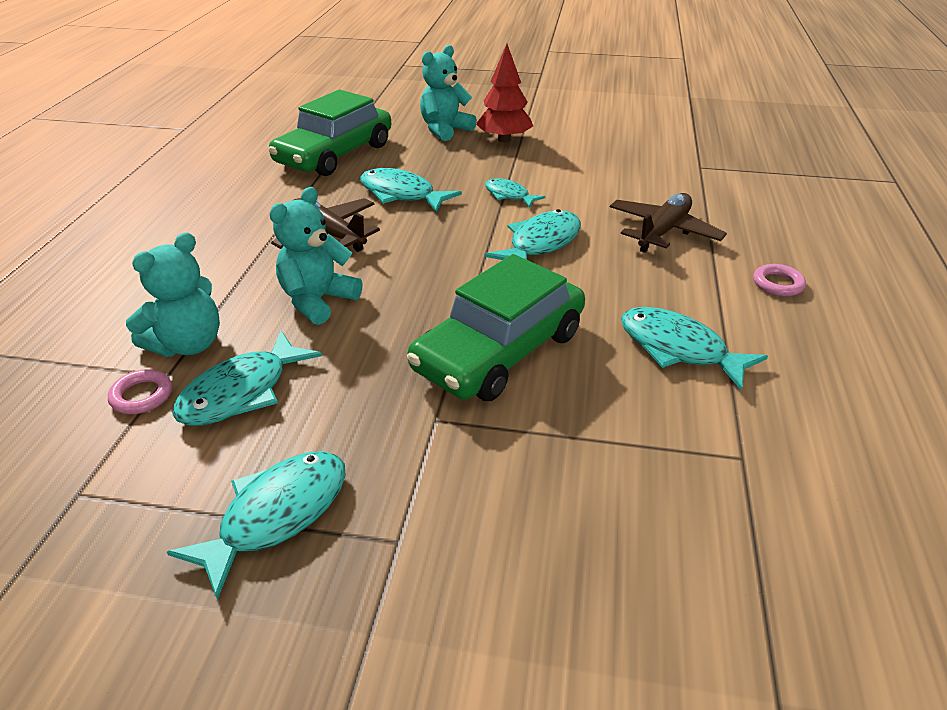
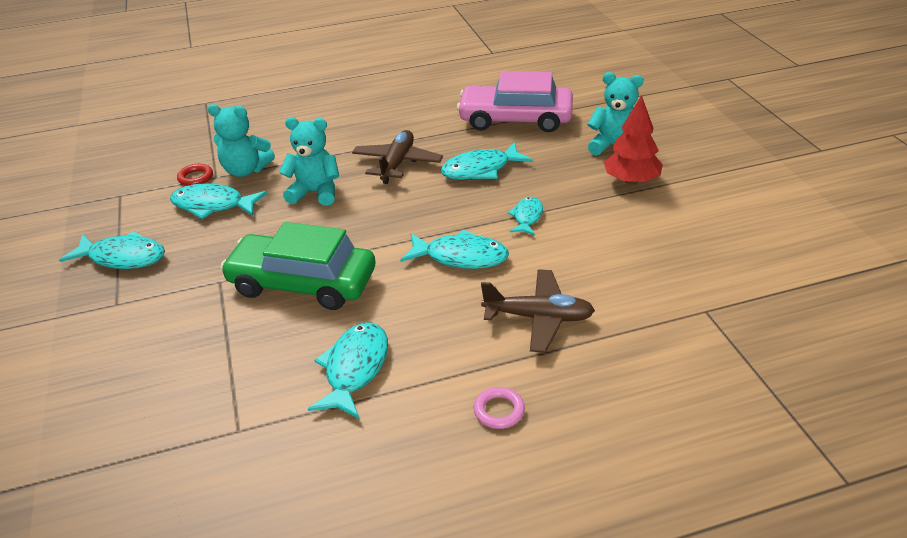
camera: 65 degrees right, 0 degrees up
pink ring [108,369,172,414] -> red ring [177,164,213,186]
green car [268,90,391,176] -> pink car [457,71,573,132]
turquoise fish [360,168,462,213] -> turquoise fish turned 120 degrees counterclockwise [441,142,533,180]

